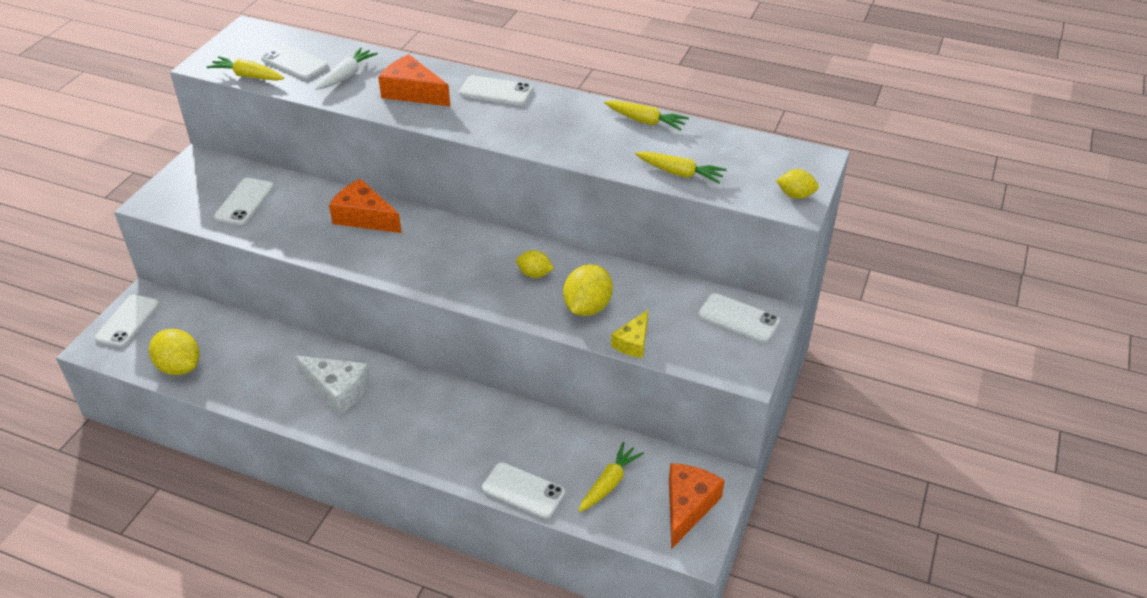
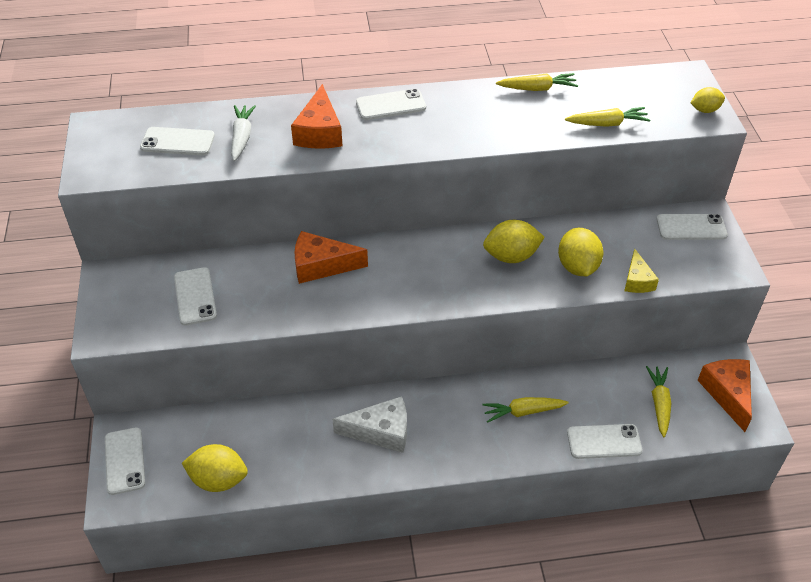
camera: 30 degrees left, 5 degrees up
yellow carrot [207,56,284,81] -> yellow carrot moved to [482,397,568,423]
orange cheese [378,54,450,106] -> orange cheese turned 90 degrees counterclockwise [291,84,343,149]
yellow lemon [516,250,554,278] -> yellow lemon [483,220,545,263], size x1.68

